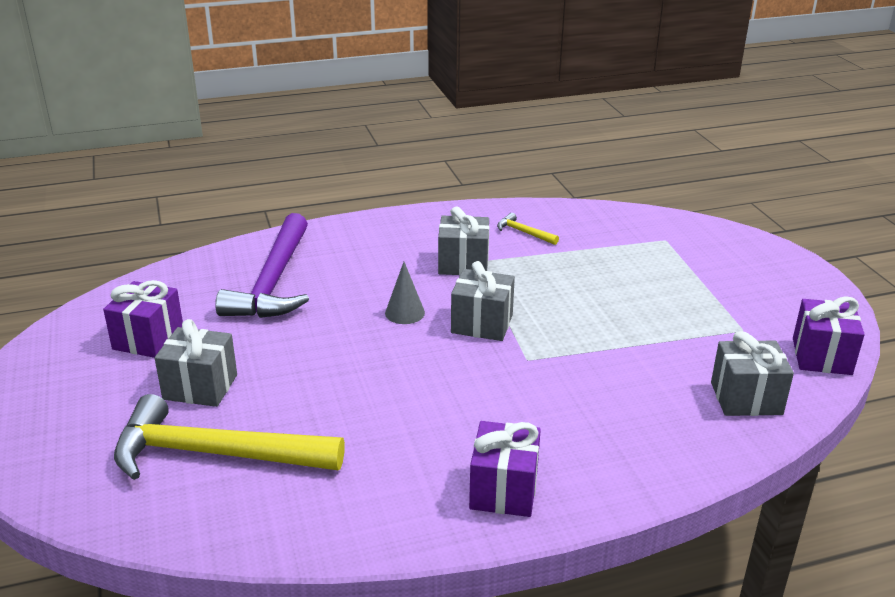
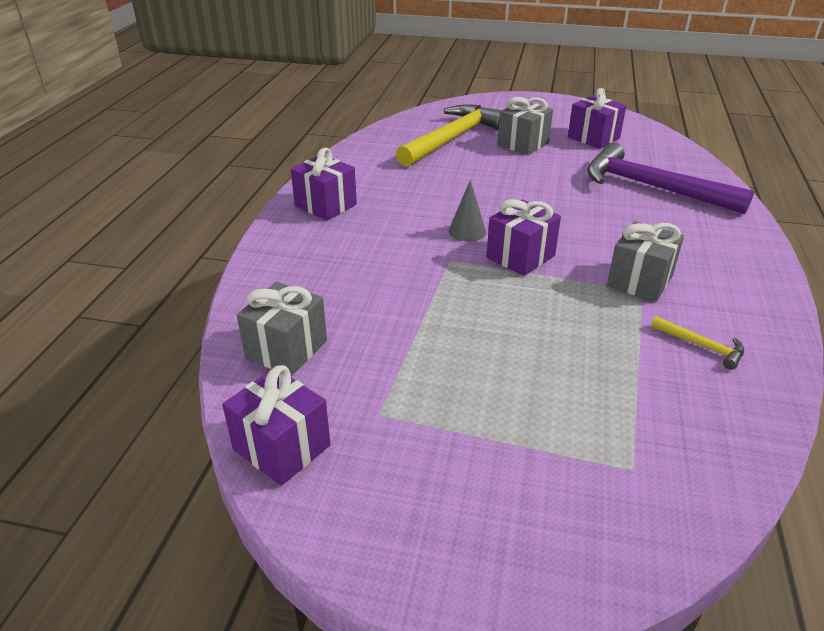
camera: 120 degrees right, 5 degrees up
grey cone [385,262,425,324] -> grey cone moved to [449,180,486,241]
grey gift [451,261,515,341] -> purple gift [486,199,561,276]
yellow hammer [497,213,559,245] -> yellow hammer turned 60 degrees clockwise [651,316,744,370]

